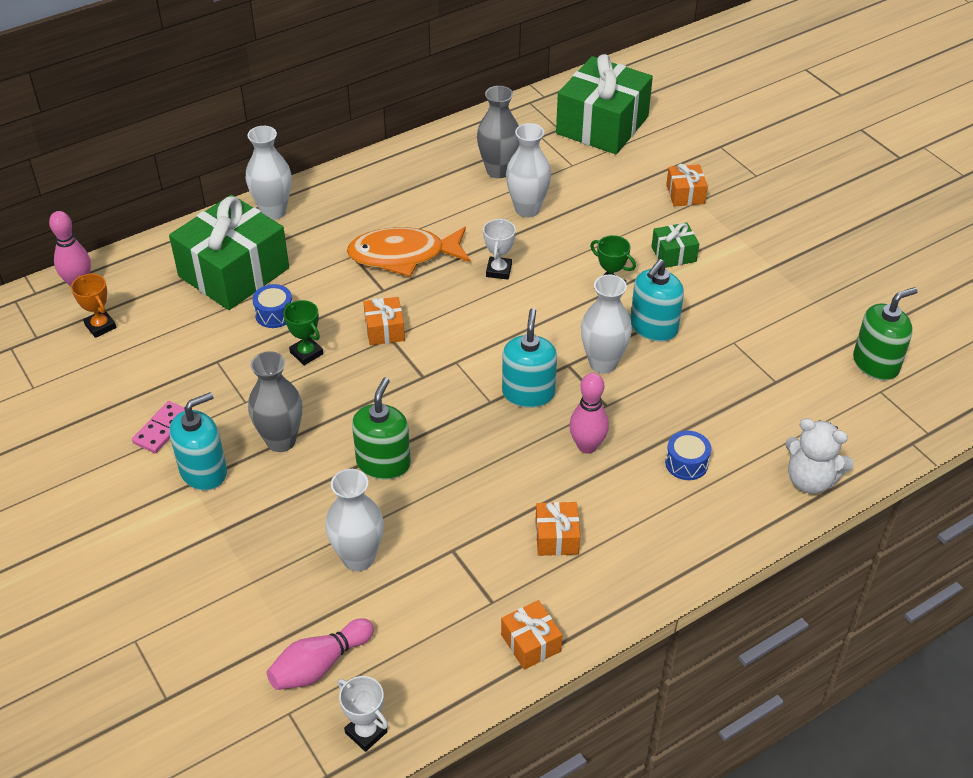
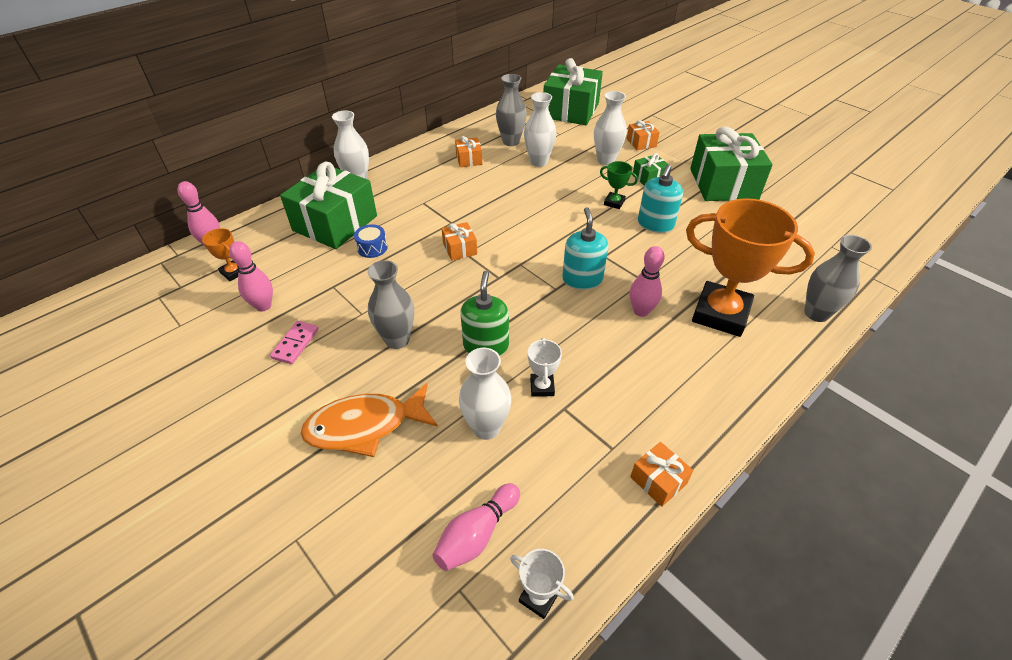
camera: 10 degrees left, 0 degrees up
turquoise soap dispenser [169,392,227,490] -> none
green trophy [283,300,323,365] -> none
orange fish [347,227,471,277] -> orange fish moved to [300,383,438,457]
white trophy [483,218,516,279] -> white trophy moved to [528,338,562,397]
orange gift [535,502,580,556] -> orange gift moved to [455,136,482,167]
white vase [581,275,632,373] -> white vase moved to [594,91,627,165]
blue drum [665,431,711,480] -> orange trophy [686,198,815,337]
white teddy bear [785,418,854,494] -> grey vase [804,235,872,322]
green soap dispenser [853,287,918,380] -> none
none -> pink bowling pin [229,241,273,312]
none -> green gift [690,126,773,201]

